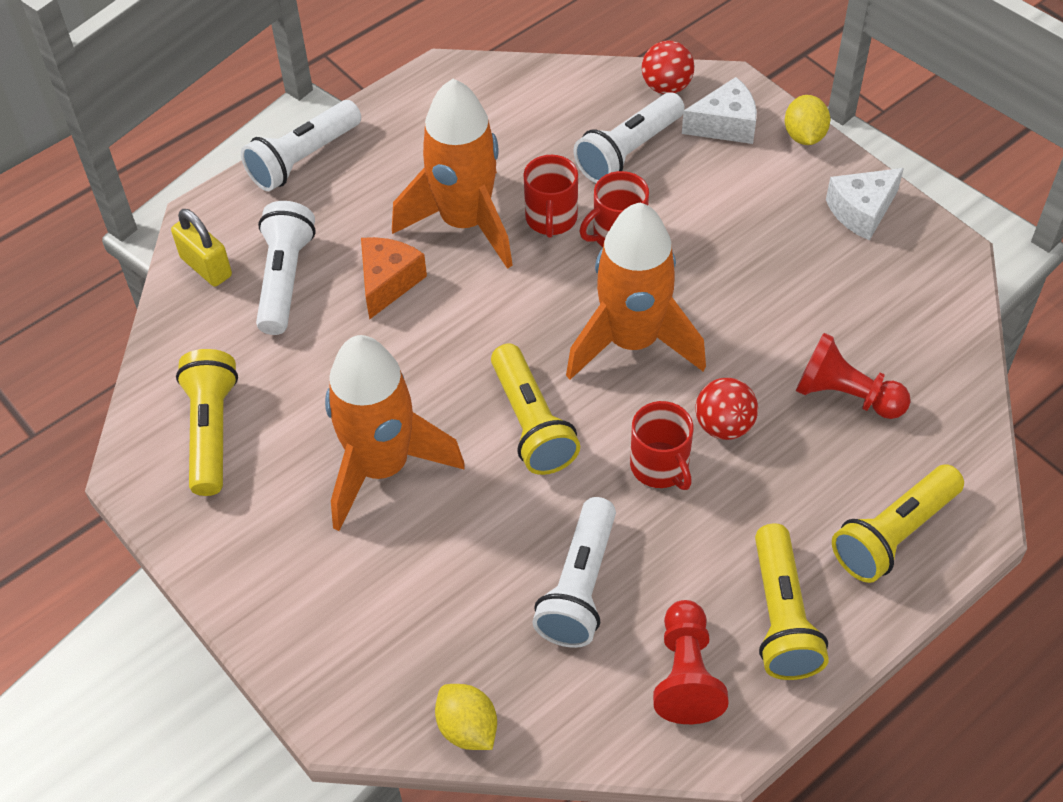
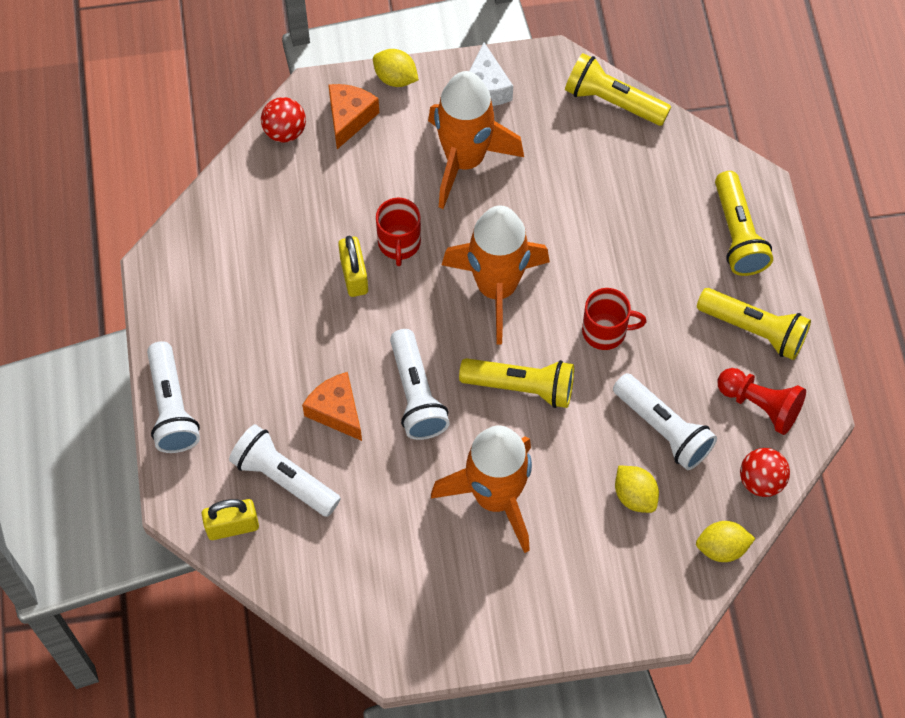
camera: 60 degrees left, 10 degrees up
yellow flashlight [176,349,238,496] -> yellow flashlight moved to [565,53,671,126]
orange rocket [392,79,513,269] -> orange rocket moved to [428,71,524,209]
red mug [523,155,578,238] -> yellow padlock [338,236,368,297]
white flashlight [574,92,685,183] -> white flashlight moved to [390,329,450,440]
white cheese [682,77,757,144] -> orange cheese [328,84,379,149]
red ball [695,378,758,440] -> red ball moved to [740,448,790,497]
red pawn [796,333,911,419] -> none
none -> yellow lemon [615,466,659,513]

